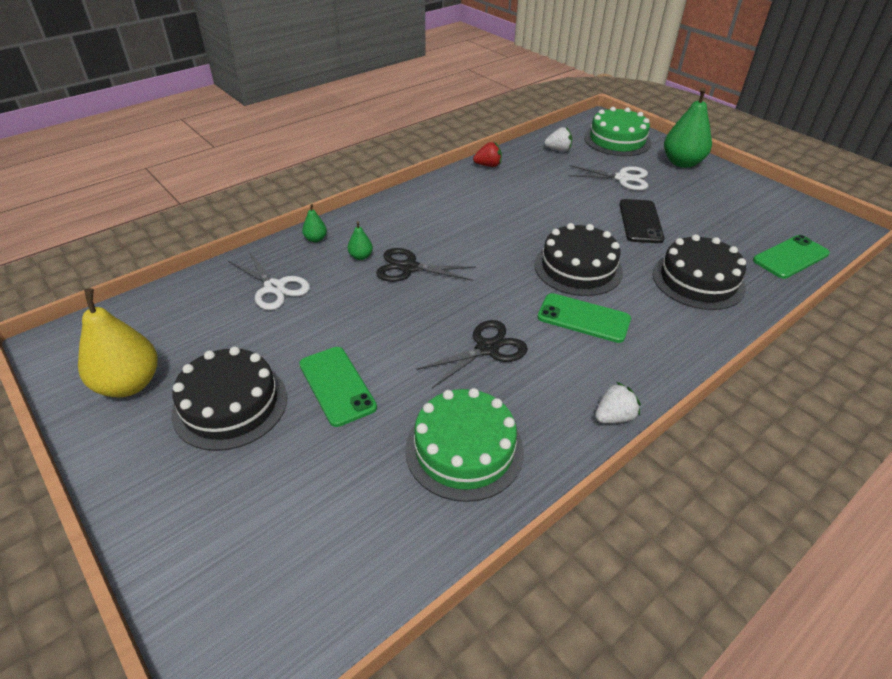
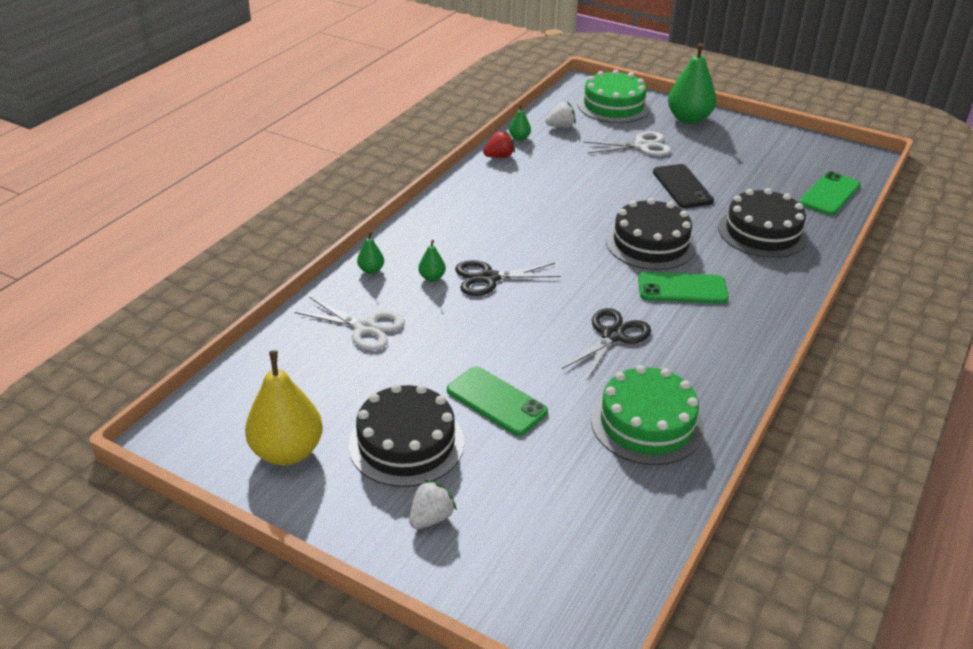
camera: 20 degrees left, 5 degrees down
white strawberry [595,382,641,423] -> white strawberry moved to [409,480,457,529]
none -> green pear [509,104,531,141]

